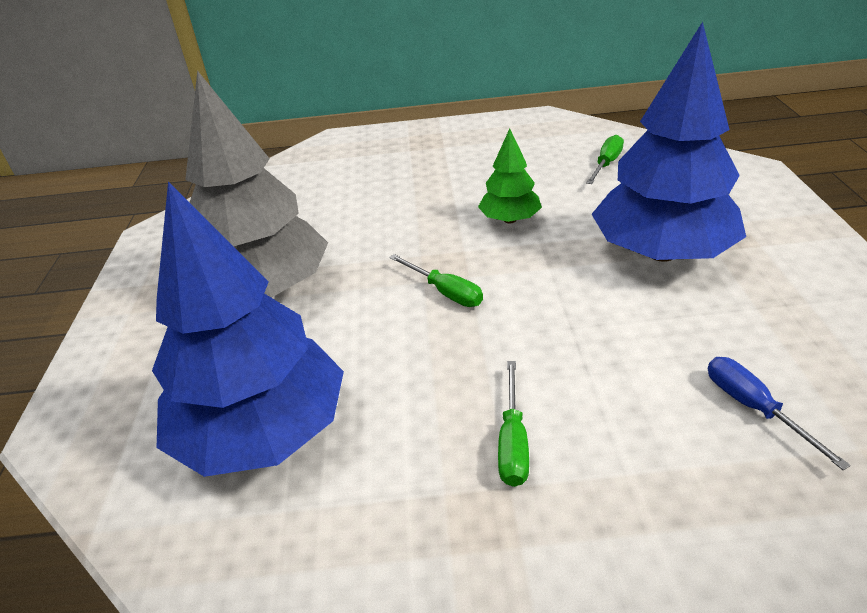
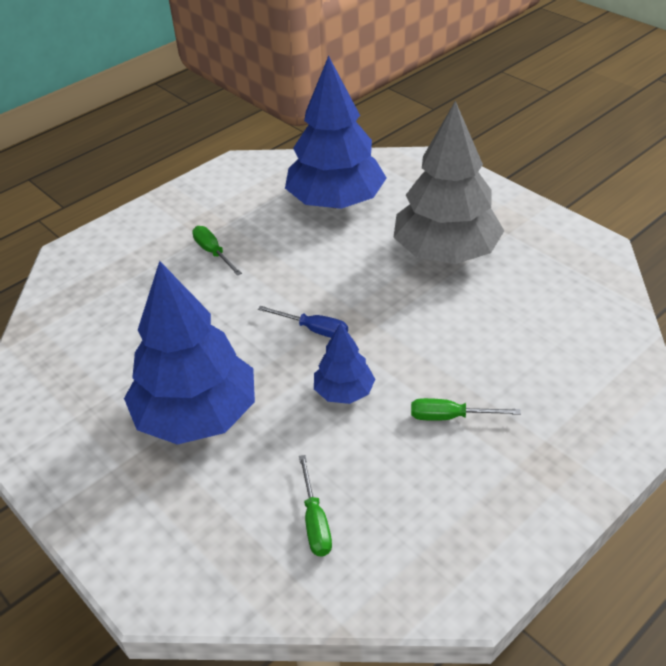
camera: 140 degrees right, 5 degrees up
green screwdriver [389,254,483,307] -> green screwdriver moved to [411,398,521,421]
green tree [478,128,542,223] -> blue tree [314,323,375,404]
blue screwdriver [708,357,851,470] -> blue screwdriver moved to [258,306,348,338]

